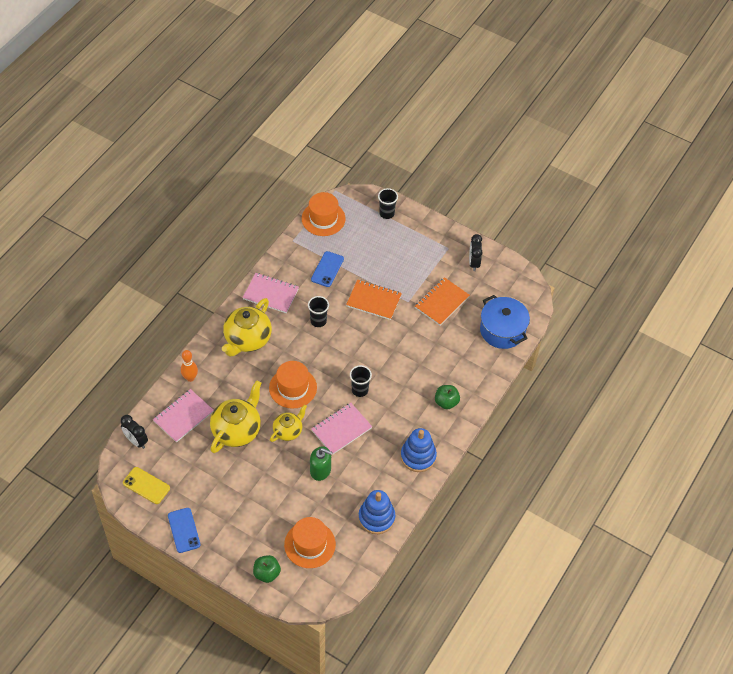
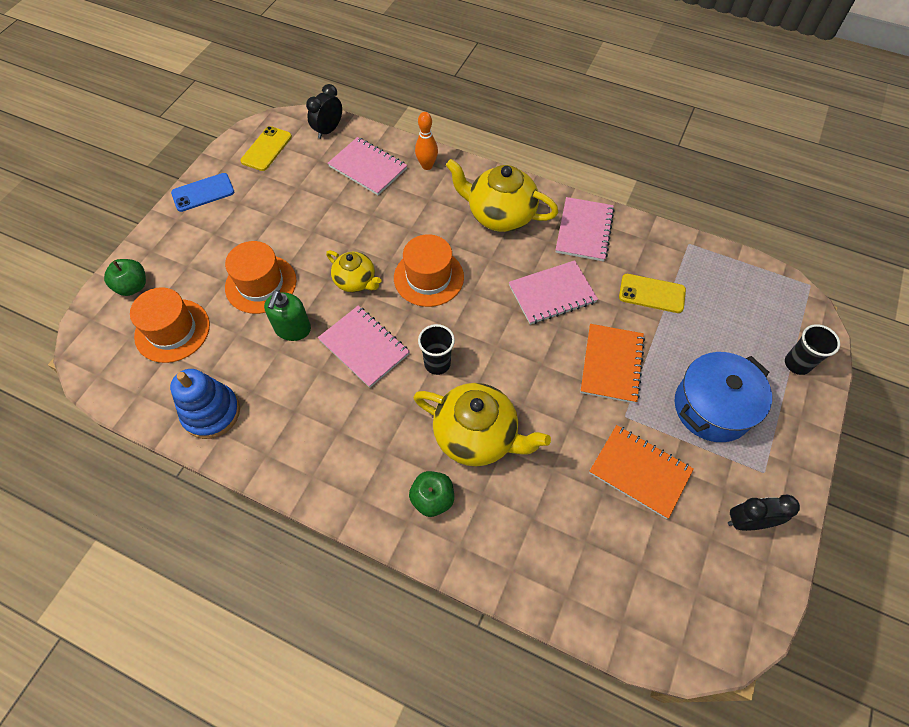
camera: 85 degrees right, 5 degrees up
yellow teapot [210,380,261,453] -> yellow teapot moved to [413,383,551,467]
orange hat [302,192,346,236] -> orange hat moved to [225,241,296,314]
black cup [308,296,329,327] -> pink notebook [509,260,598,325]
blue phone [311,251,344,287] -> yellow phone [619,274,686,313]
blue stacking toy [401,428,437,472] -> none
blue pot [480,295,530,349] -> blue pot moved to [675,352,772,442]

